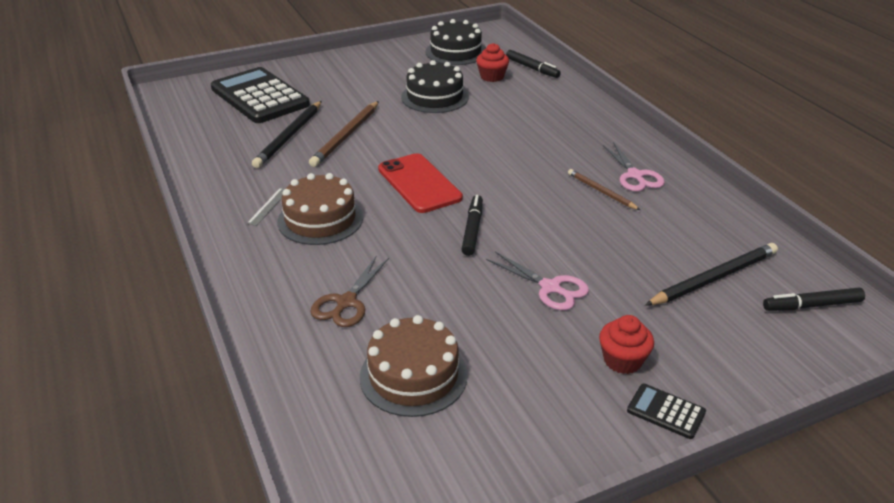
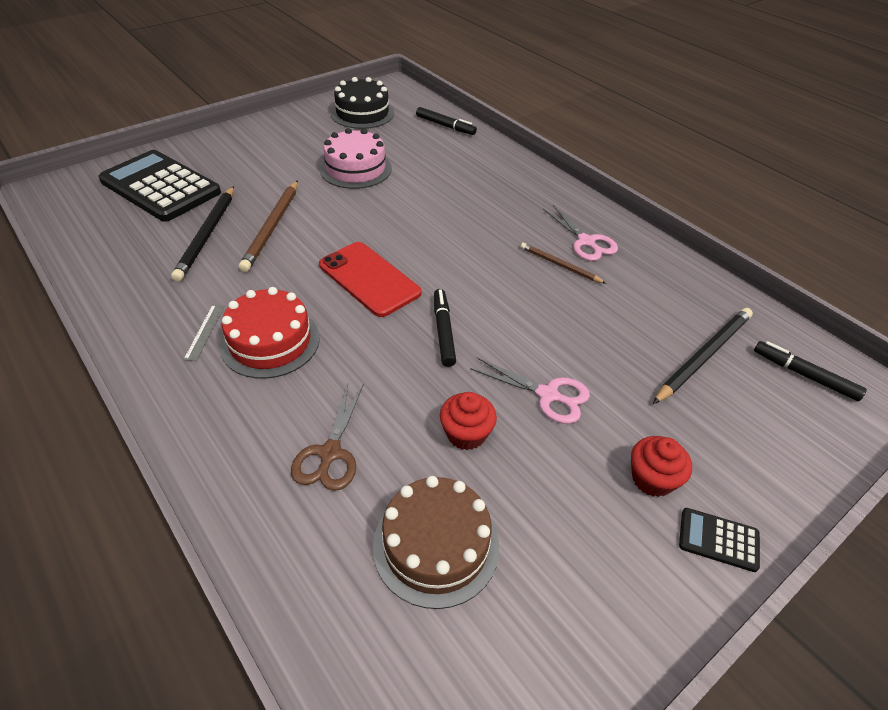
camera: 15 degrees left, 10 degrees up
brown cake [277,173,363,245] -> red cake [220,287,320,379]
black cake [401,60,469,113] -> pink cake [320,128,392,189]
red cupcake [476,43,509,82] -> red cupcake moved to [440,392,497,450]
black marker [763,288,865,311] -> black marker turned 60 degrees clockwise [754,341,867,401]

